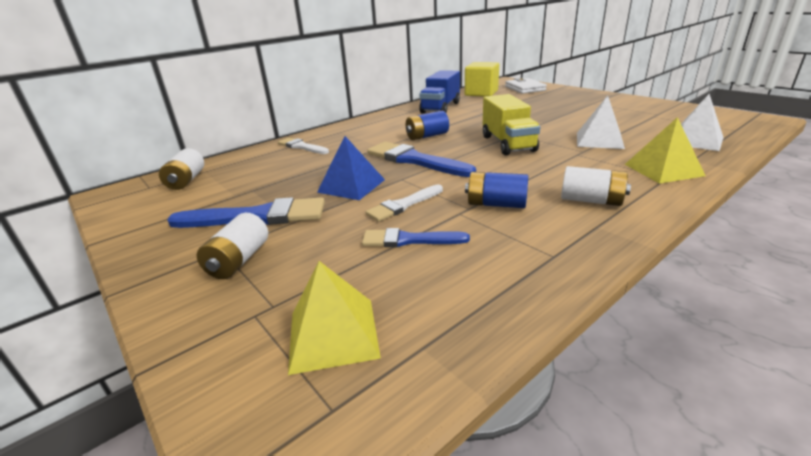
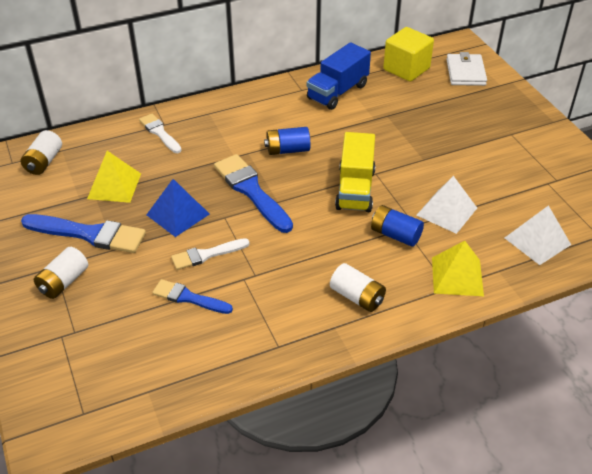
camera: 15 degrees right, 15 degrees up
yellow pyramid [288,261,381,375] -> yellow pyramid moved to [87,151,141,203]
blue battery [465,172,528,208] -> blue battery moved to [371,205,424,247]

